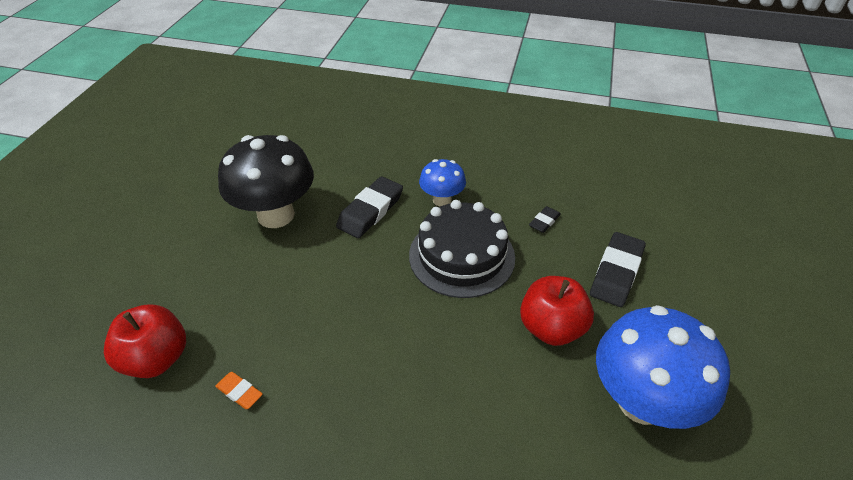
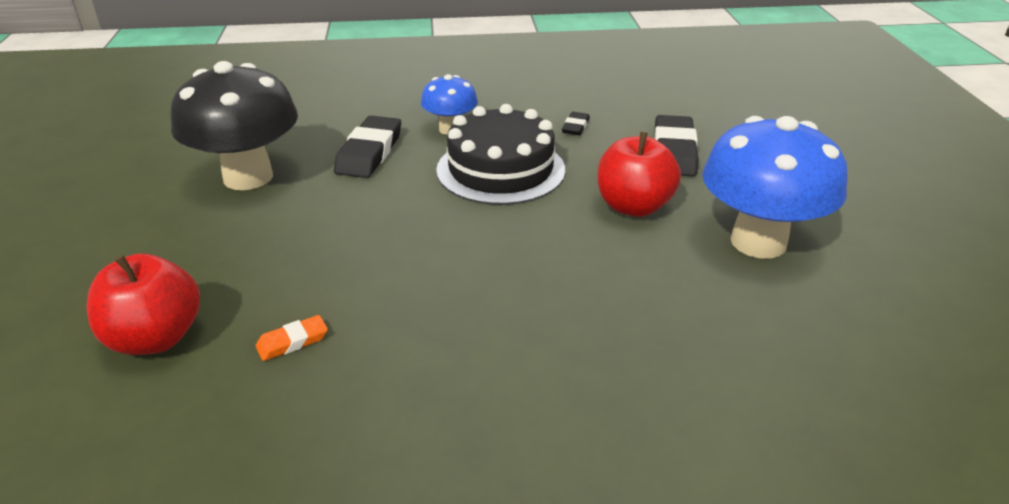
camera: 20 degrees left, 10 degrees down
orange eraser [215,372,263,409] -> orange eraser turned 45 degrees counterclockwise [256,315,328,361]

